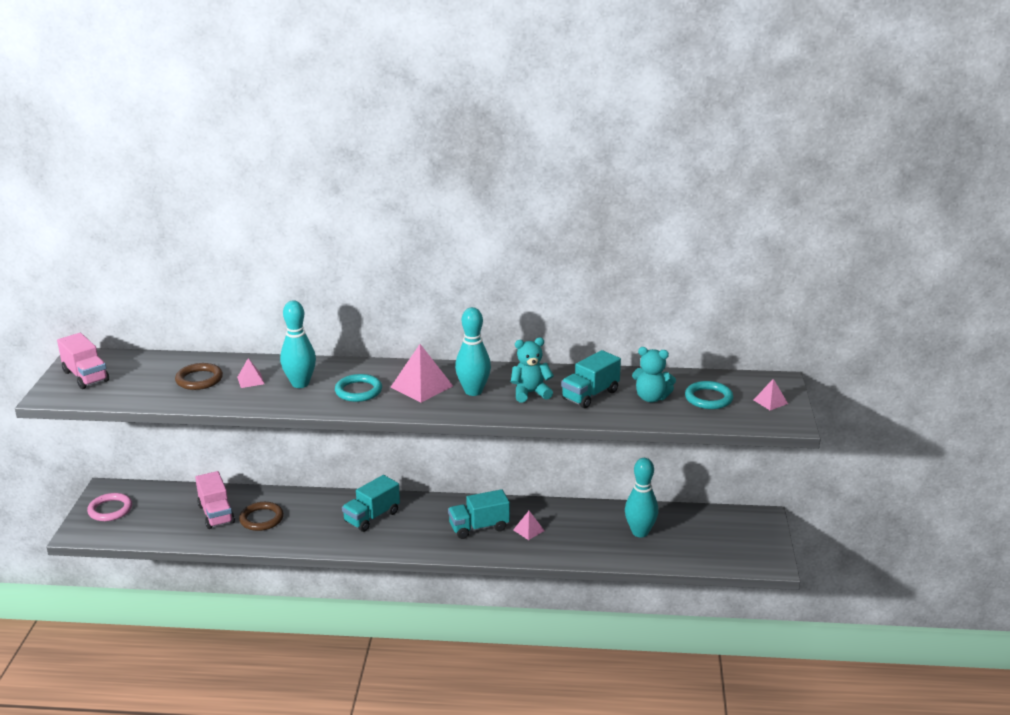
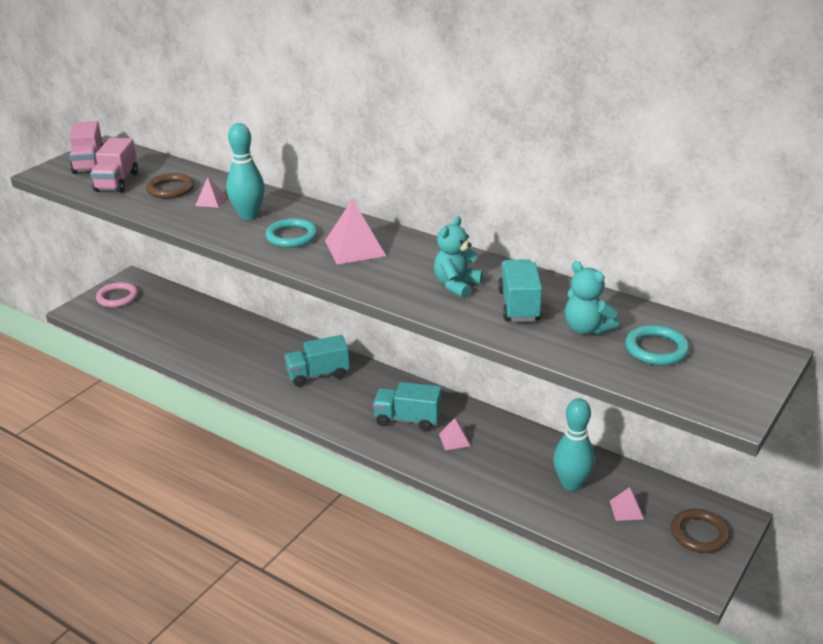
camera: 30 degrees right, 5 degrees up
pink truck [195,471,235,529] -> pink truck moved to [90,138,138,193]
brown ring [239,502,284,531] -> brown ring moved to [671,509,730,553]
turquoise bowling pin [455,307,491,396] -> none
turquoise teddy bear [511,337,554,403] -> turquoise teddy bear turned 75 degrees counterclockwise [434,216,483,298]
turquoise truck [561,350,621,408] -> turquoise truck turned 105 degrees clockwise [498,259,542,322]
pink pyramid [754,379,788,410] -> pink pyramid moved to [610,487,644,521]

